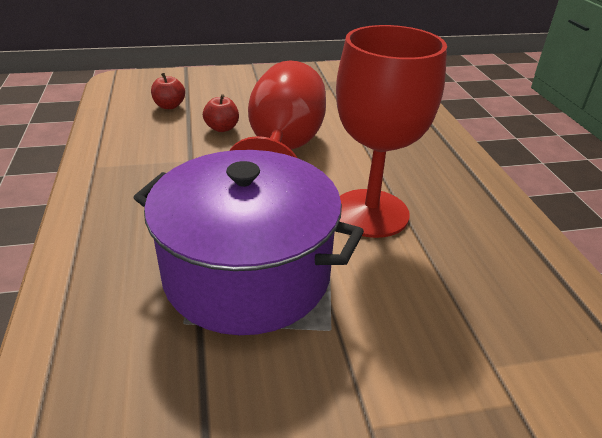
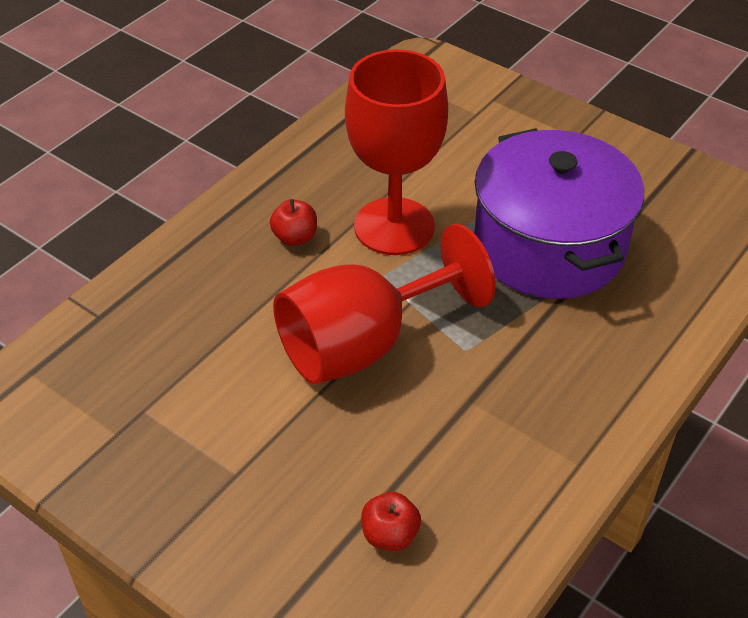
camera: 130 degrees left, 10 degrees up
red apple [203,94,239,132] -> red apple moved to [270,199,317,246]

